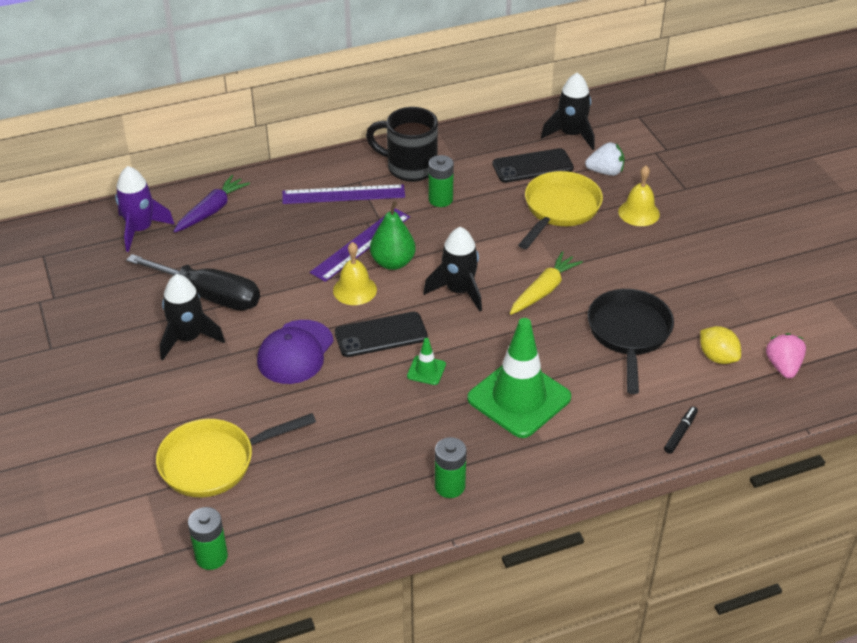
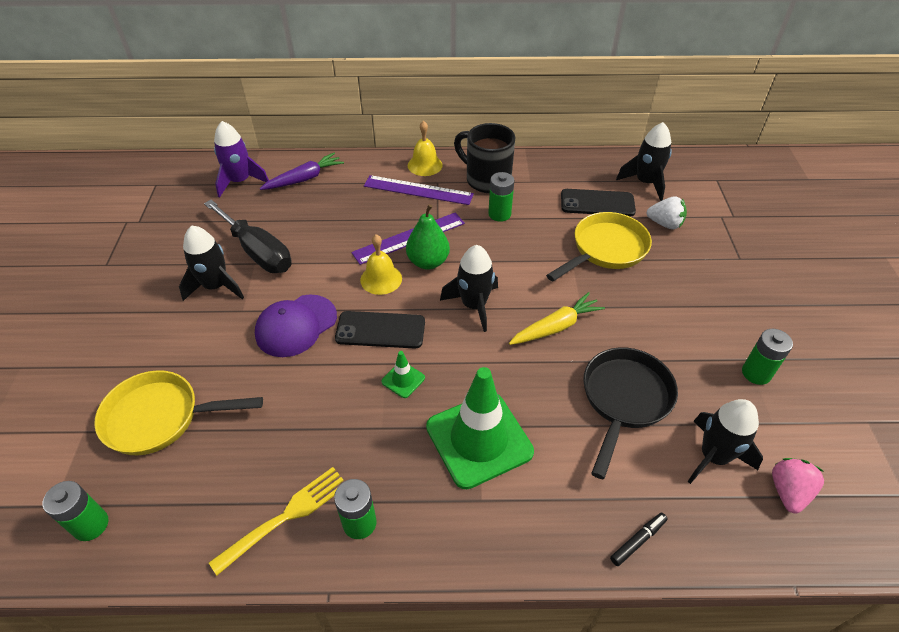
camera: 20 degrees right, 5 degrees up
yellow bell [618,166,660,226] -> yellow bell moved to [408,121,443,176]
yellow lemon [700,326,741,364] -> black rocket [687,399,763,484]
none -> yellow fork [209,467,344,575]
none -> green battery [742,329,793,385]

